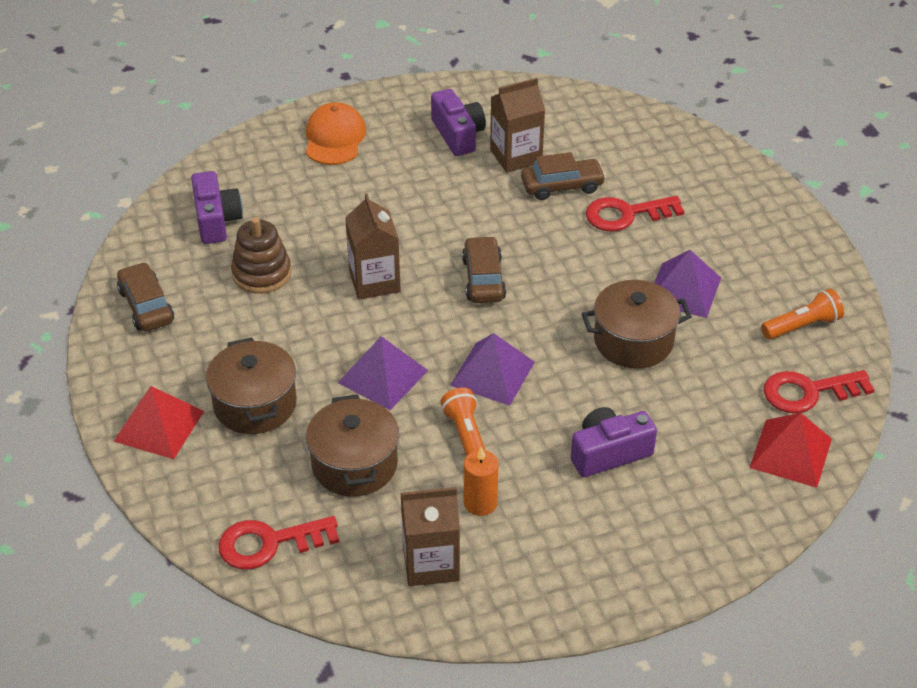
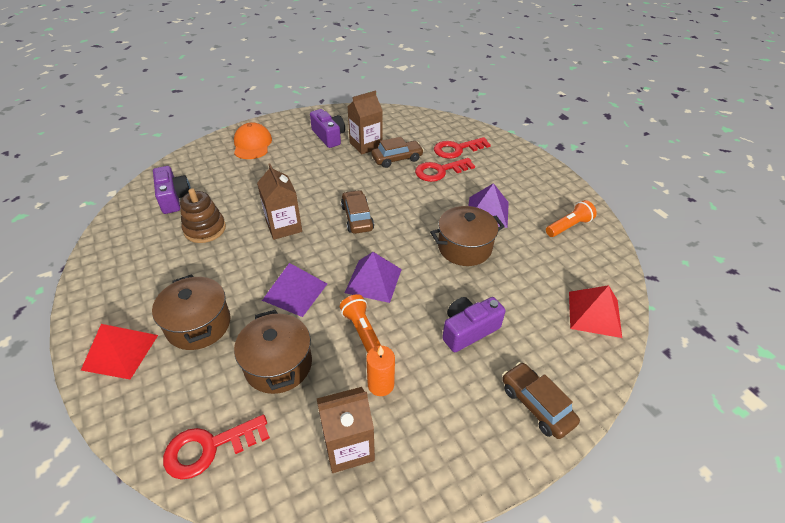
camera: 10 degrees left, 0 degrees up
brown car [117,262,174,332] -> brown car moved to [502,362,580,439]
red key [763,370,875,413] -> red key moved to [434,137,491,159]

